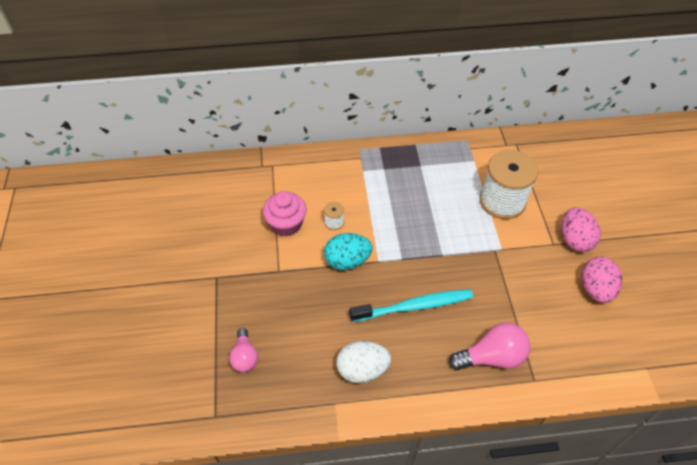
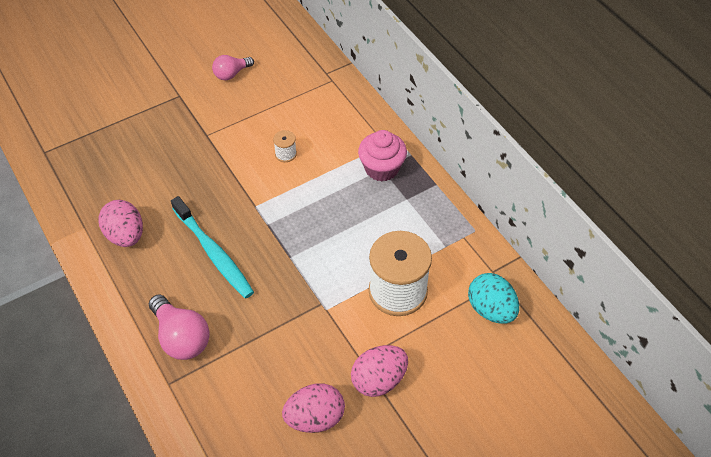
camera: 65 degrees right, 0 degrees up
pink light bulb [229,328,258,372] -> pink light bulb moved to [212,55,254,80]
pink cupcake [263,191,307,236] -> pink cupcake moved to [358,130,407,182]
turquoise egg [324,233,372,270] -> turquoise egg moved to [468,273,519,324]
white egg [336,341,391,383] -> pink egg [98,200,143,247]

